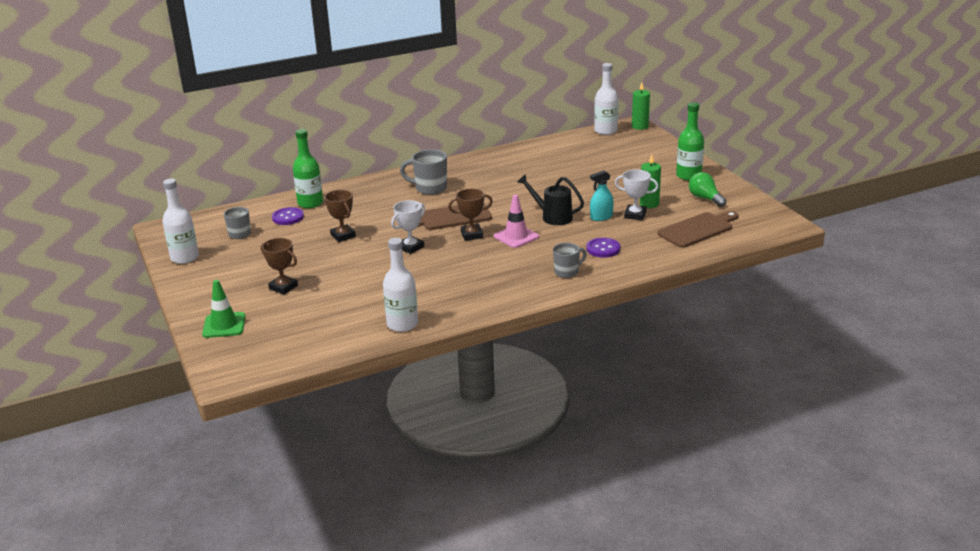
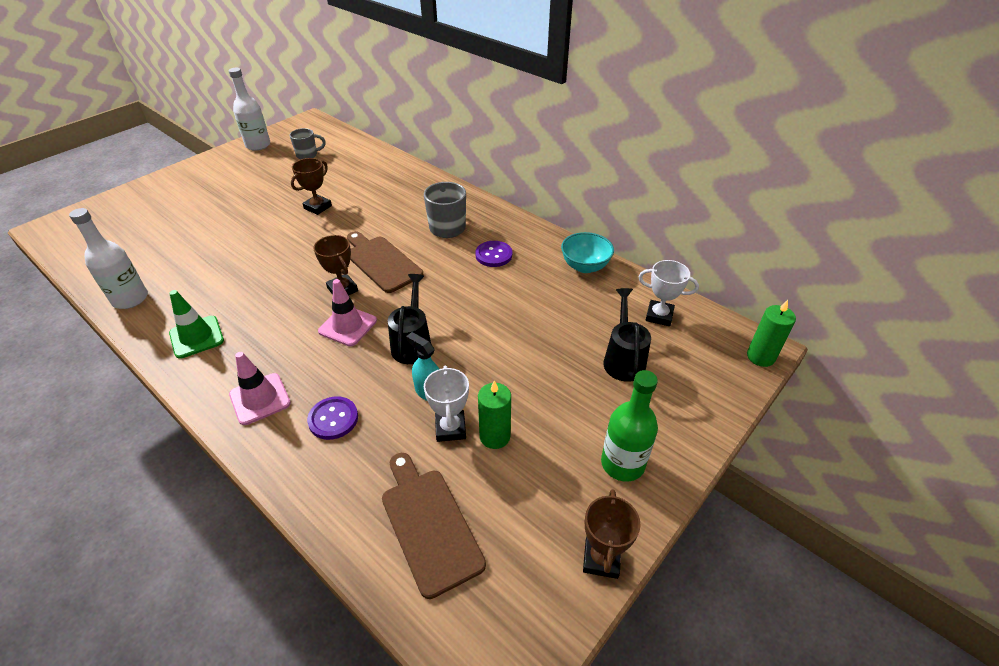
camera: 65 degrees right, 15 degrees up
green traffic cone [202,280,246,338] -> green traffic cone moved to [169,290,224,359]
brown trophy [261,238,298,295] -> brown trophy moved to [583,489,641,579]
purple button [272,207,304,225] -> purple button moved to [475,241,512,267]
green bottle [293,129,323,208] -> none
white trophy [391,200,425,254] -> white trophy moved to [639,260,699,326]
grey mug [553,243,587,278] -> pink traffic cone [229,352,291,425]
white bottle [594,63,618,135] -> none
brown cutting board [658,211,738,248] -> brown cutting board turned 150 degrees counterclockwise [382,453,486,599]
green light bulb [689,172,727,207] -> none
none -> turquoise bowl [561,232,614,273]
none -> black watering can [603,288,651,382]

